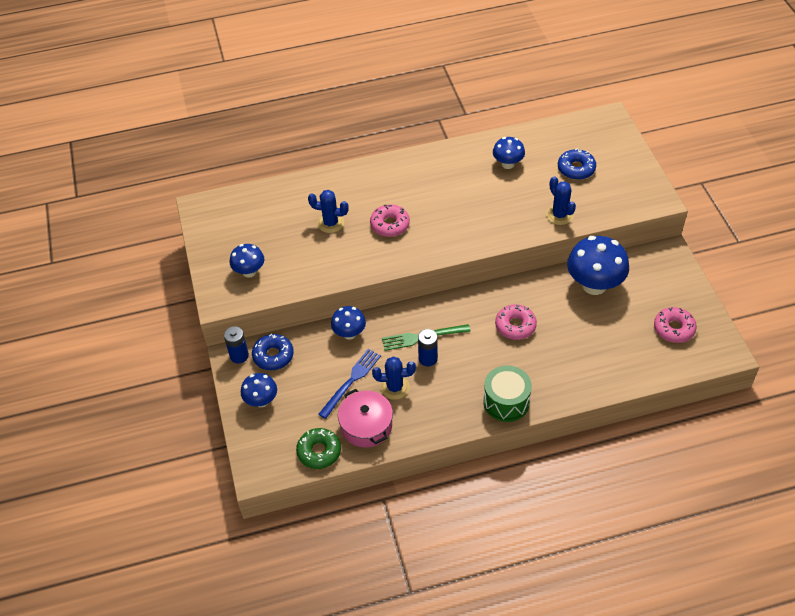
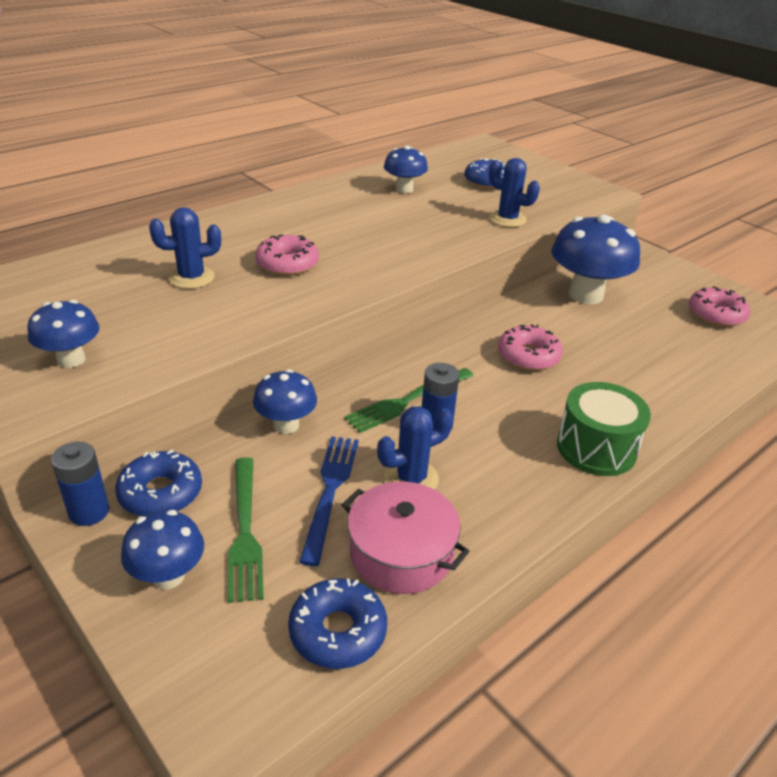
camera: 30 degrees left, 15 degrees down
green donut [296,428,341,469] -> blue donut [288,578,387,669]
none -> green fork [228,457,264,603]

